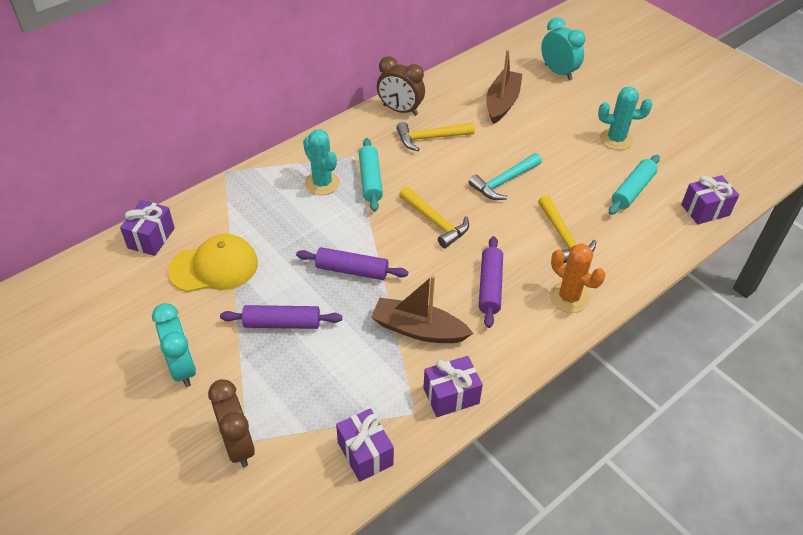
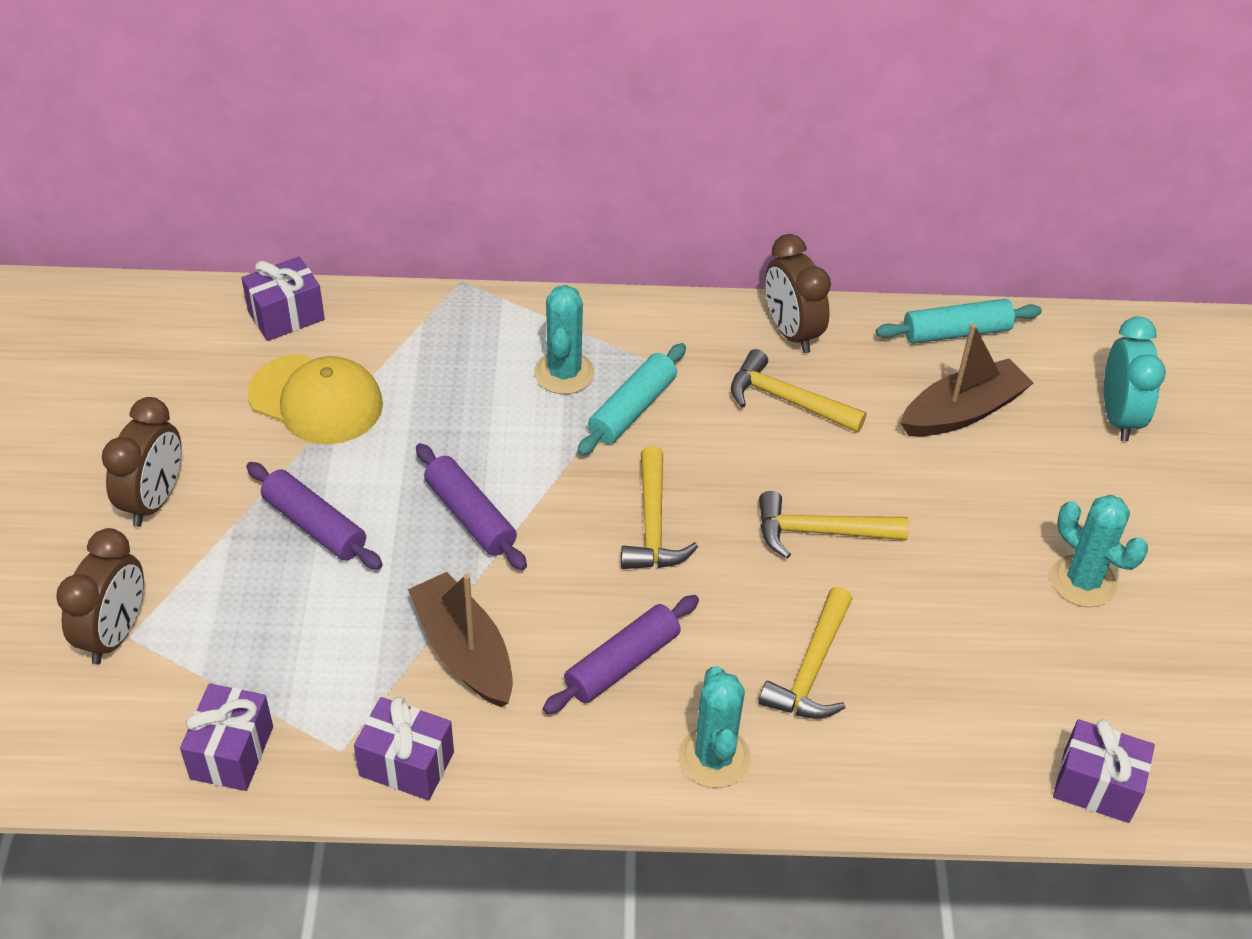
camera: 40 degrees right, 0 degrees up
turquoise clock [152,303,196,387] -> brown clock [102,397,182,527]
turquoise hammer [469,153,542,200] -> yellow hammer [759,491,909,559]
orange cactus [550,243,605,313] -> turquoise cactus [679,666,750,788]
turquoise rolling pin [609,155,660,215] -> turquoise rolling pin moved to [876,299,1042,344]

